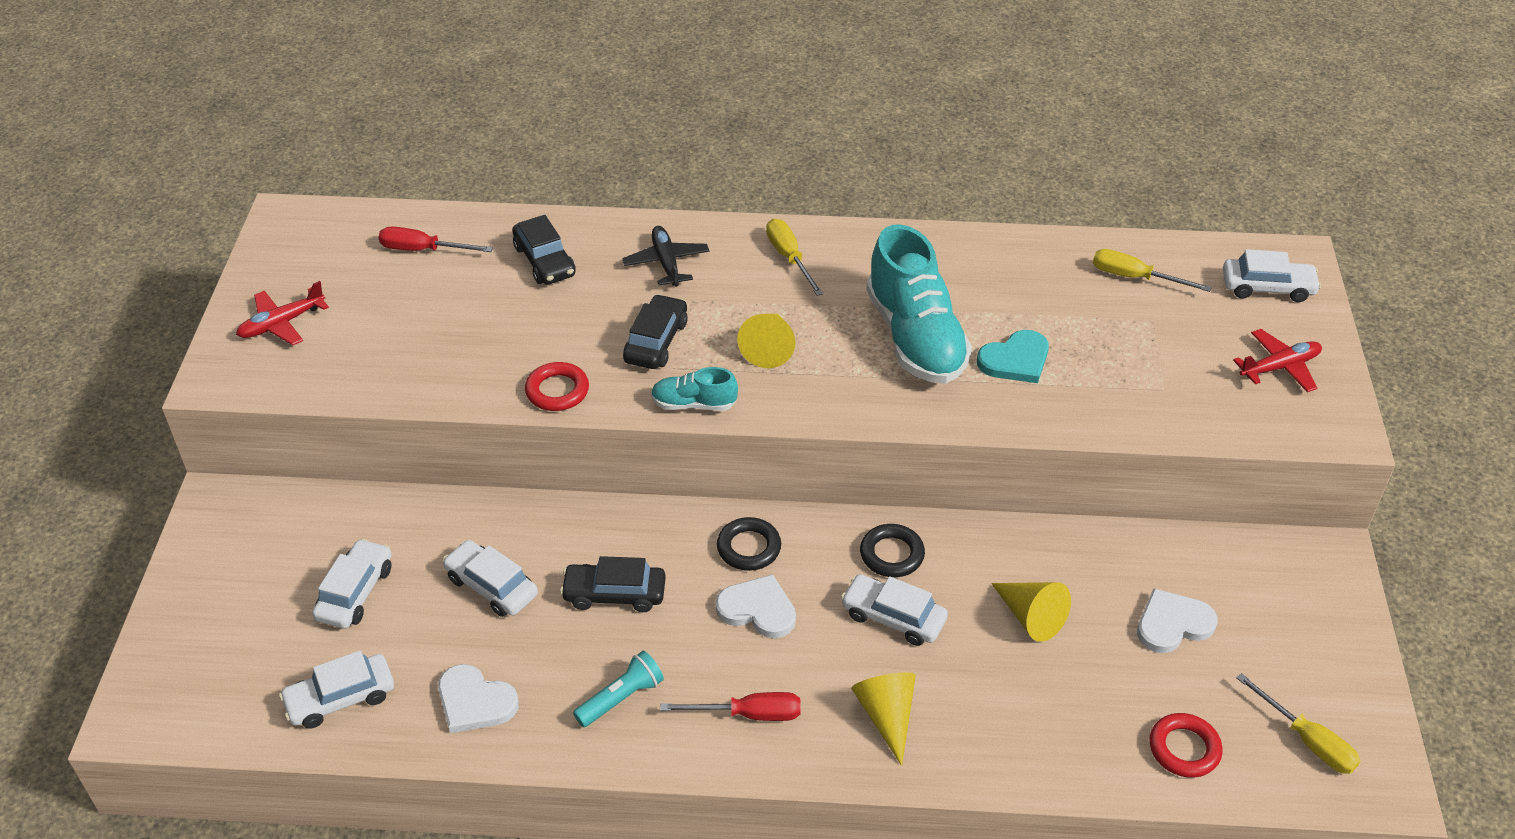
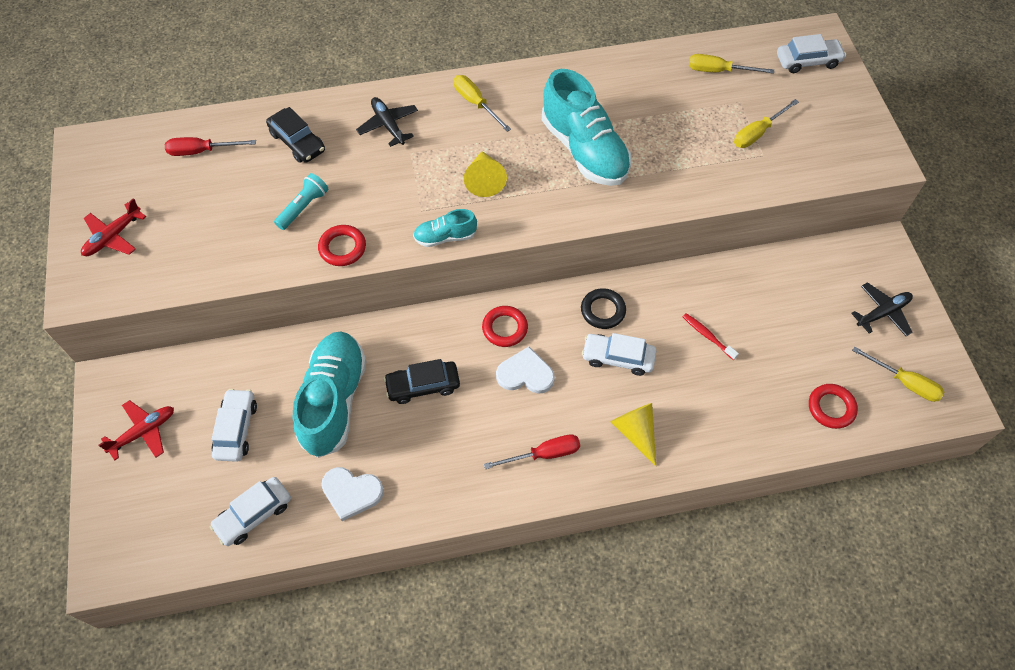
camera: 15 degrees left, 15 degrees up
white car [443,540,538,617] -> turquoise shoe [293,332,367,458]
turquoise flashlight [573,651,664,727] -> turquoise flashlight moved to [274,173,329,230]
black car [623,294,688,369] -> none
black ring [717,517,781,571] -> red ring [482,306,528,347]
turquoise heart [977,330,1049,383] -> none
yellow cone [991,582,1071,642] -> red toothbrush [683,313,739,360]
white heart [1137,588,1217,653] -> none
red plane [1233,329,1322,392] -> red plane moved to [99,400,174,461]
none -> yellow screwdriver [734,99,799,148]
none -> black plane [851,282,913,336]

